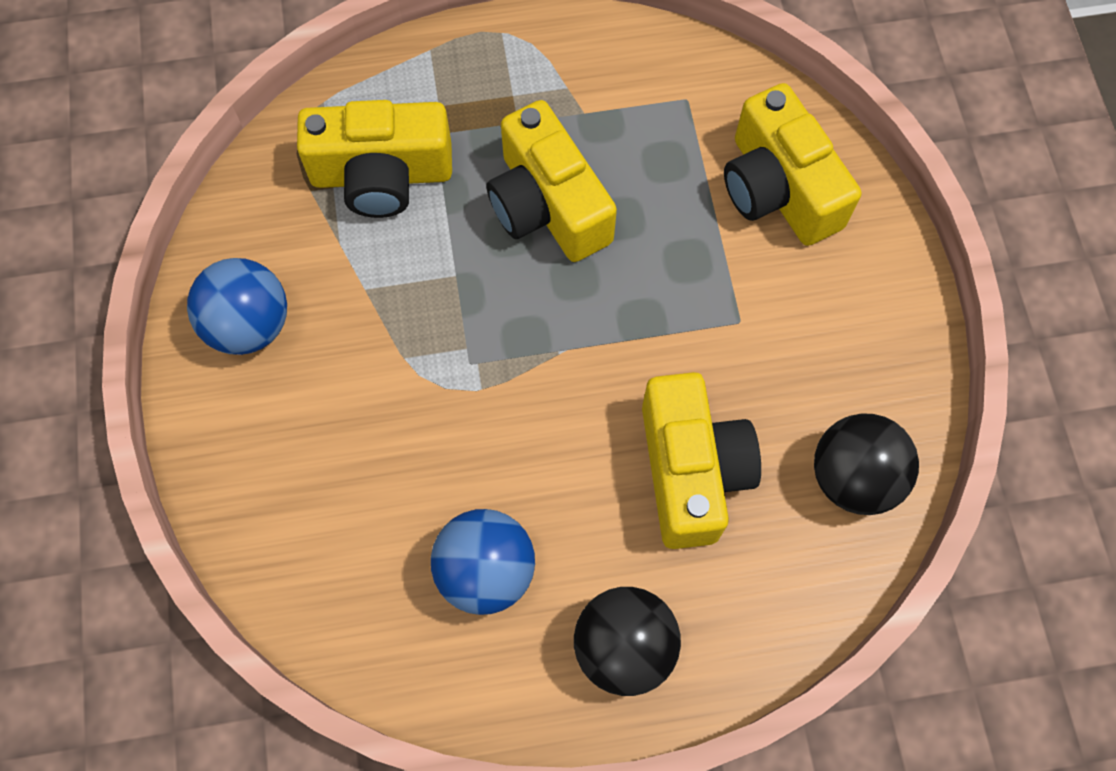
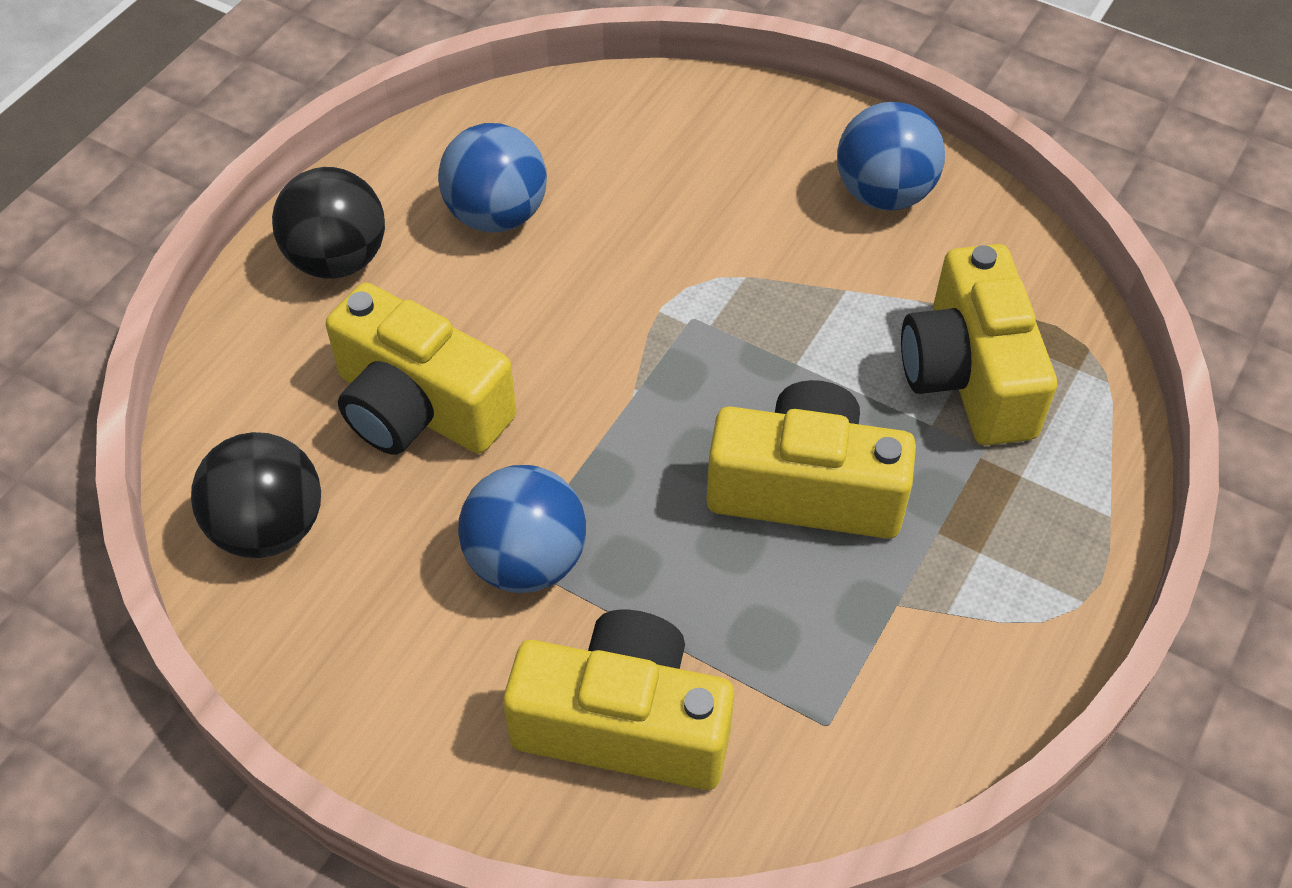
camera: 130 degrees right, 15 degrees down
yellow camera [297,100,452,218] -> yellow camera turned 45 degrees counterclockwise [901,244,1057,445]
none -> blue ball [458,465,586,593]

